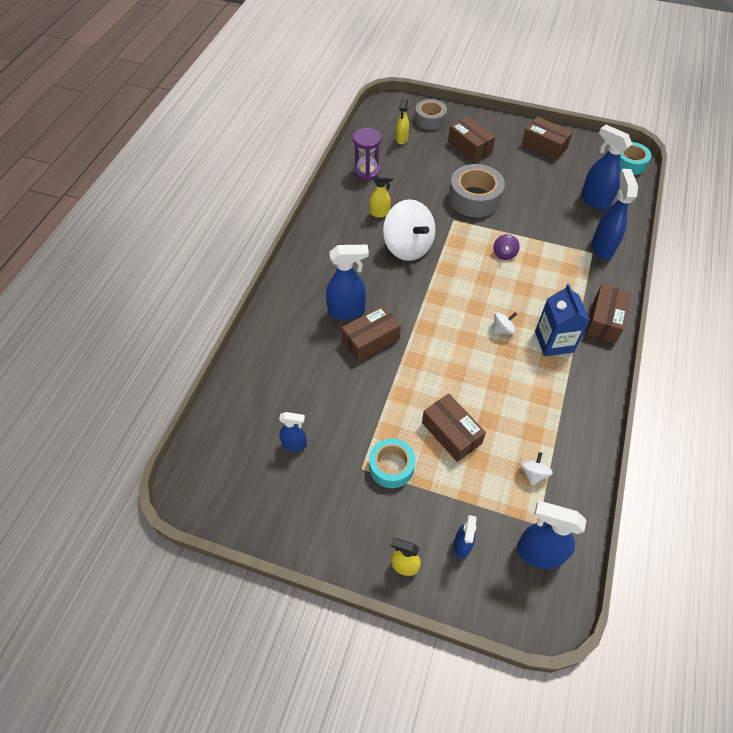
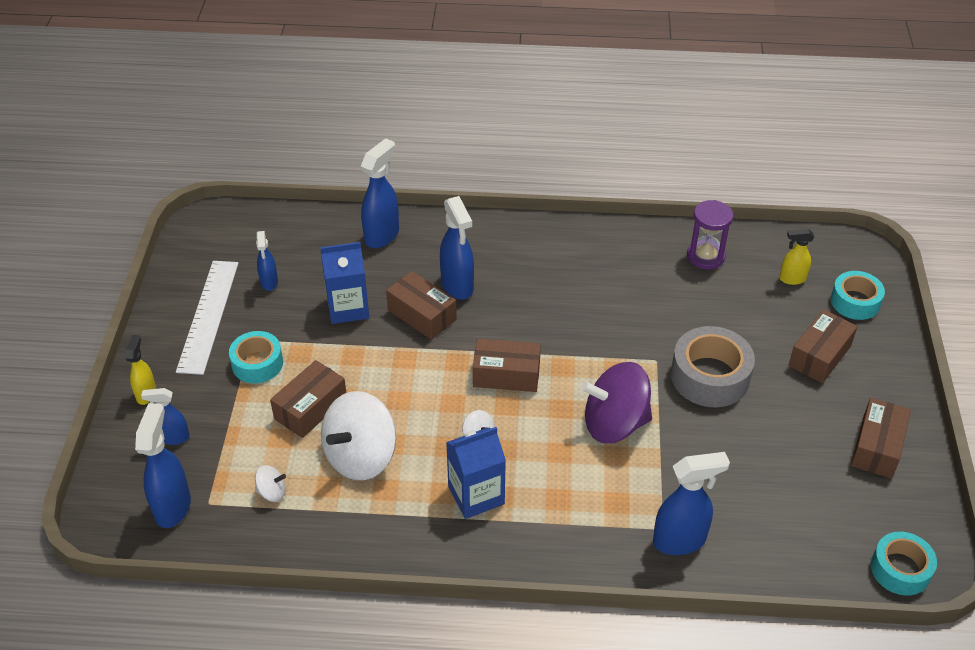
camera: 75 degrees right, 10 degrees down
yellow spray bottle [370,173,393,217] -> none
white spinning top [383,199,436,261] -> white spinning top moved to [321,391,396,480]
grey tape [415,99,447,130] -> turquoise tape [831,271,885,320]
purple spinning top [493,234,520,260] -> purple spinning top [581,362,652,443], size x2.31
blue spray bottle [581,125,632,210] -> blue spray bottle moved to [361,138,399,248]
brown box [586,284,631,343] -> brown box moved to [473,338,541,392]
none -> white ruler [176,261,239,375]
none -> blue carton [320,242,369,324]

